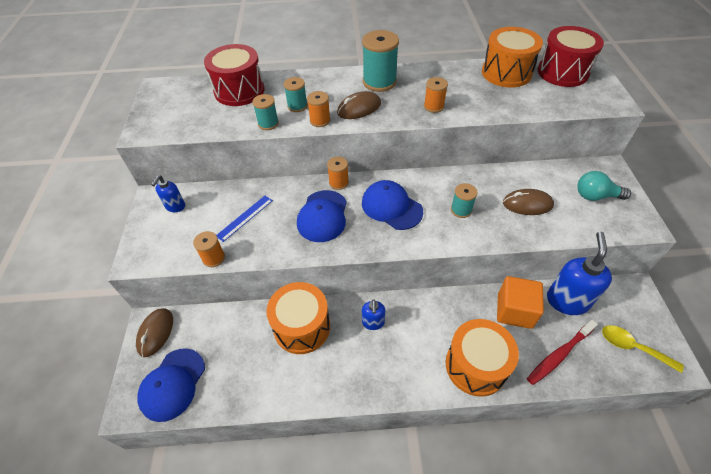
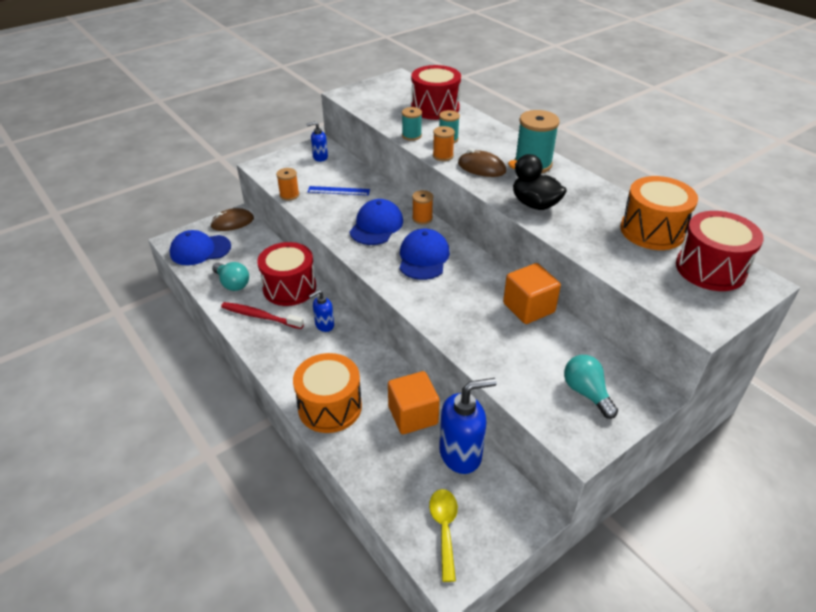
camera: 55 degrees right, 10 degrees down
orange drum [266,282,330,354] -> red drum [257,242,316,306]
blue cap [297,190,347,242] -> blue cap turned 135 degrees clockwise [349,199,403,245]
orange spool [424,77,448,113] -> black duck [508,154,567,210]
turquoise spool [451,183,477,218] -> none
brown mouse [503,189,554,215] -> none
red toothbrush [527,320,598,385] -> red toothbrush moved to [221,302,304,329]
none -> turquoise light bulb [212,262,249,291]
none -> orange cube [503,263,561,324]

